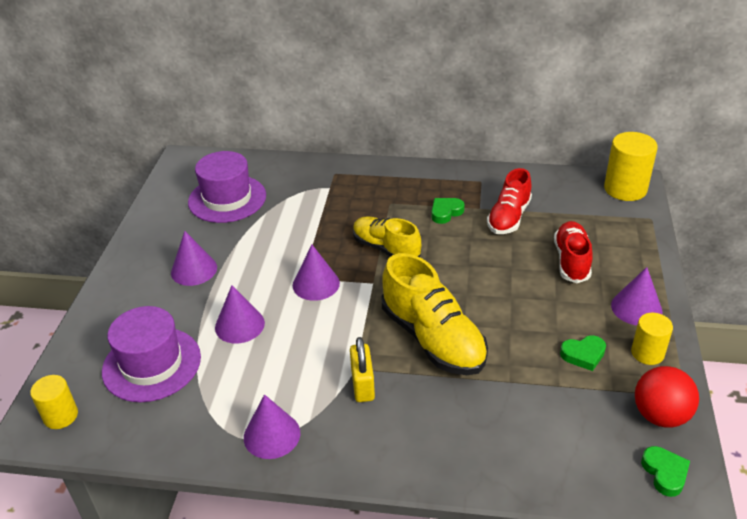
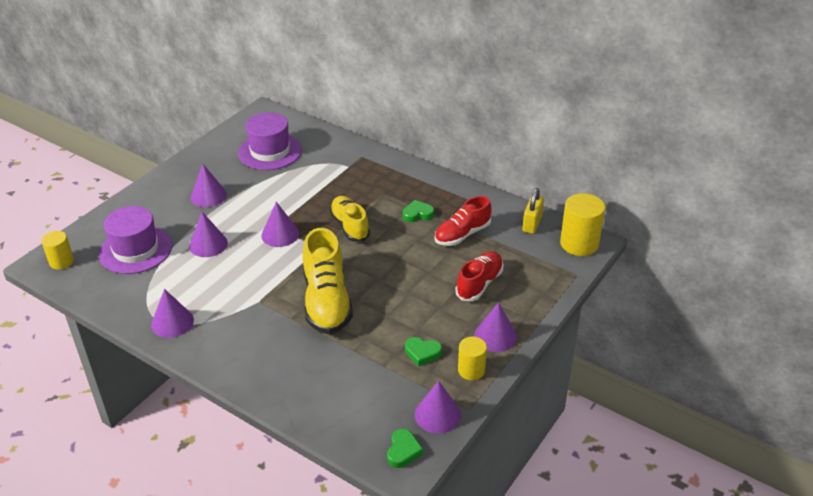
camera: 25 degrees right, 0 degrees up
yellow padlock [350,337,375,402] -> yellow padlock moved to [522,188,544,234]
red ball [635,366,699,428] -> purple cone [415,381,461,434]

